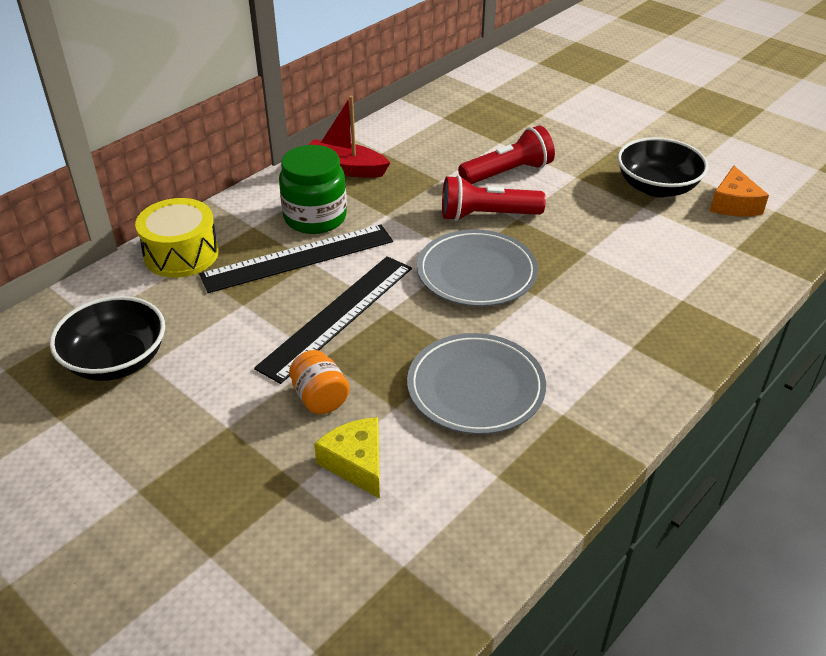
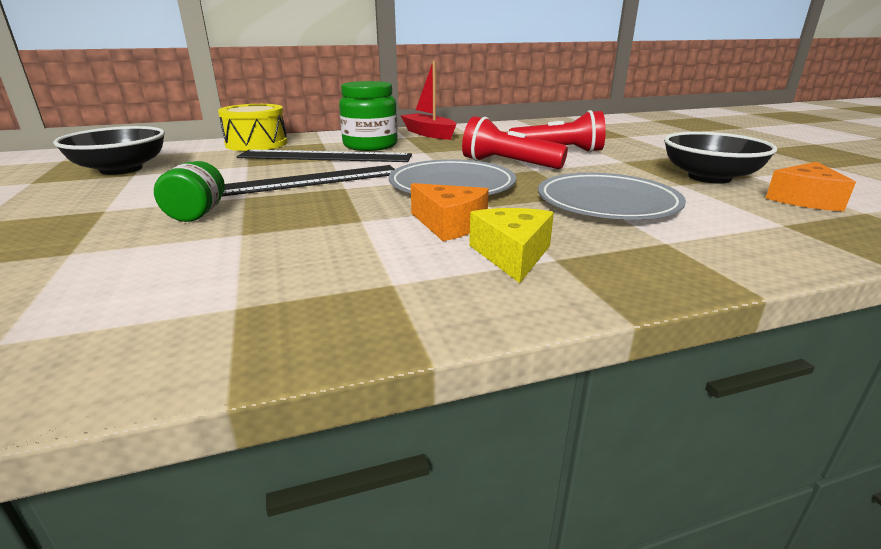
camera: 30 degrees right, 15 degrees down
orange jar [289,350,350,414] -> green jar [154,161,225,222]
yellow cheese [314,417,380,499] -> yellow cheese moved to [469,208,554,283]
grey plate [407,333,546,435] -> grey plate moved to [538,173,686,220]
none -> orange cheese [411,183,489,241]

